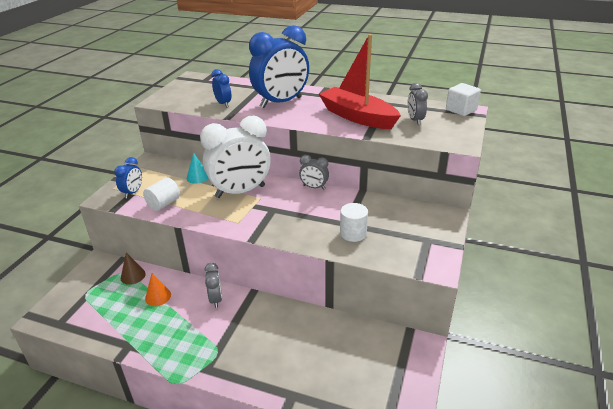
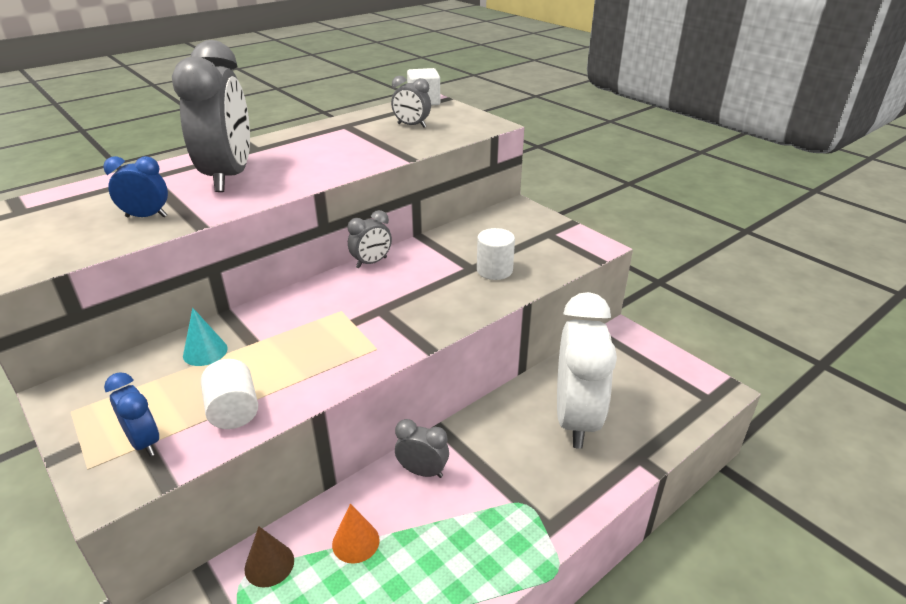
camera: 60 degrees left, 0 degrees up
white clock [200,116,271,198] -> white clock moved to [557,292,617,449]
blue clock [249,25,309,108] -> grey clock [172,40,250,192]
red boat [319,34,401,129] -> none

